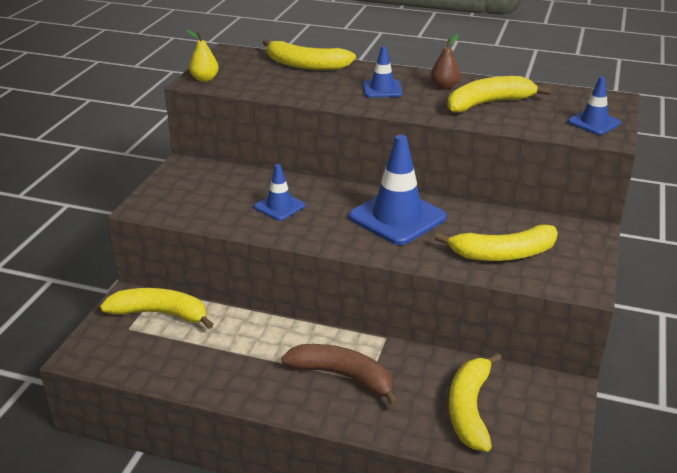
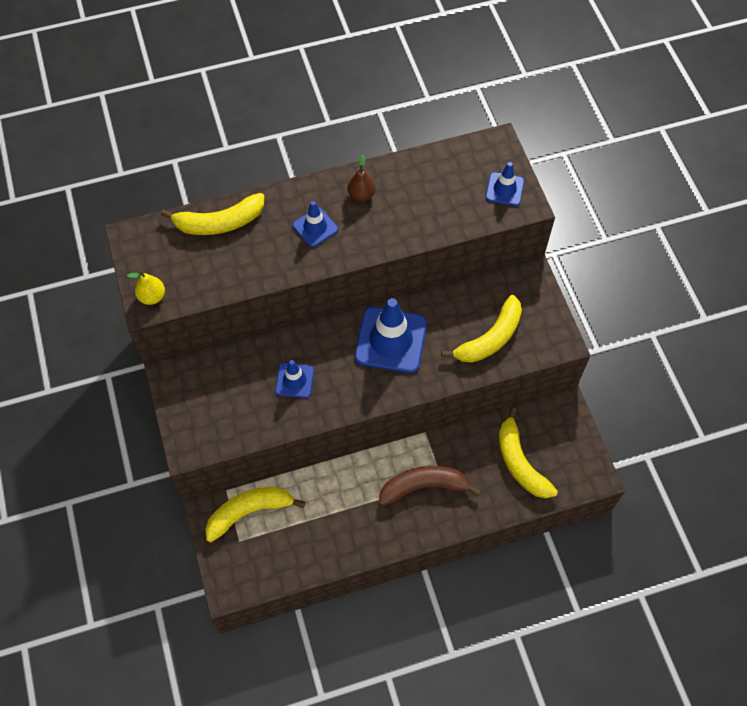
camera: 35 degrees left, 30 degrees up
yellow banana [447,76,551,113] -> none

